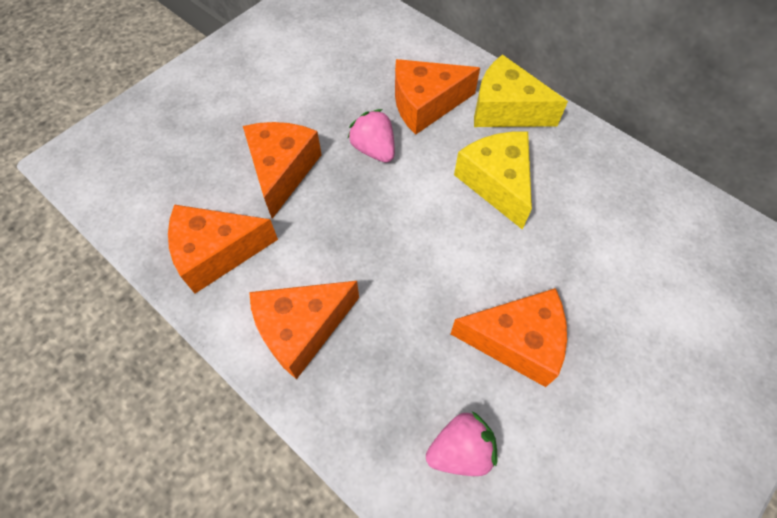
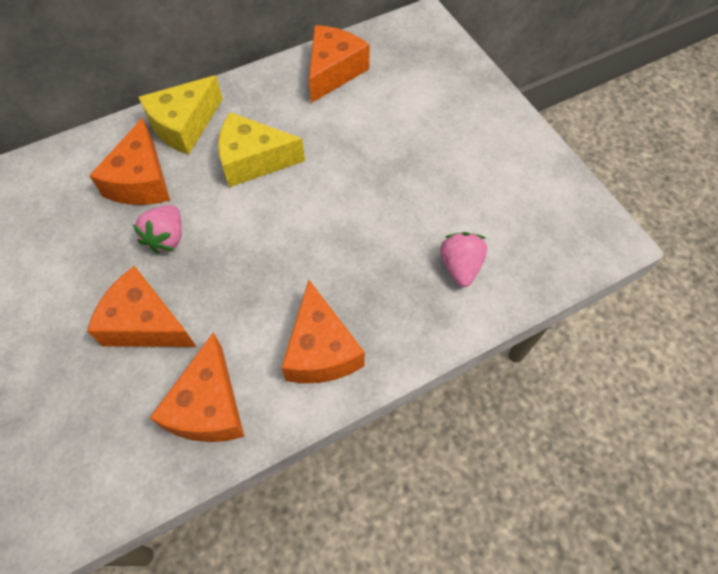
camera: 70 degrees left, 0 degrees up
pink strawberry [347,109,395,163] -> pink strawberry turned 60 degrees counterclockwise [132,205,182,254]
orange cheese [451,288,567,387] -> orange cheese moved to [309,25,370,103]

